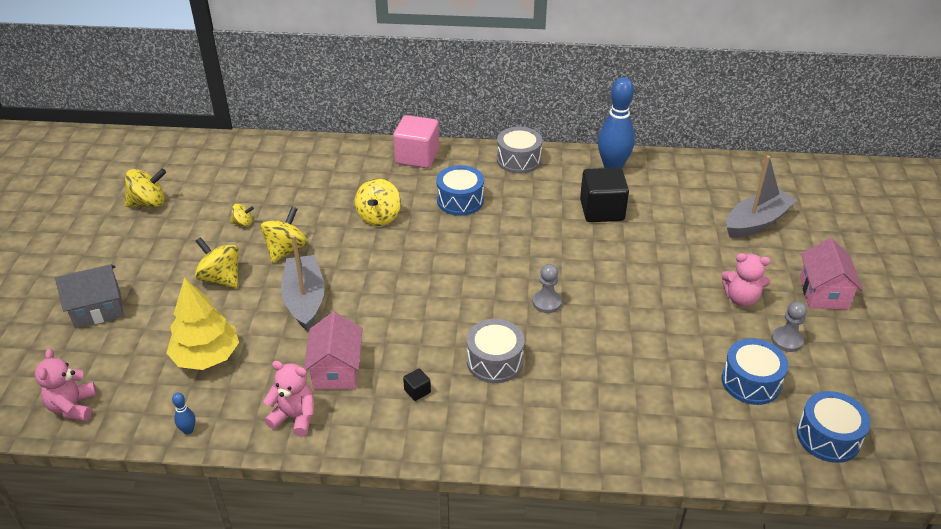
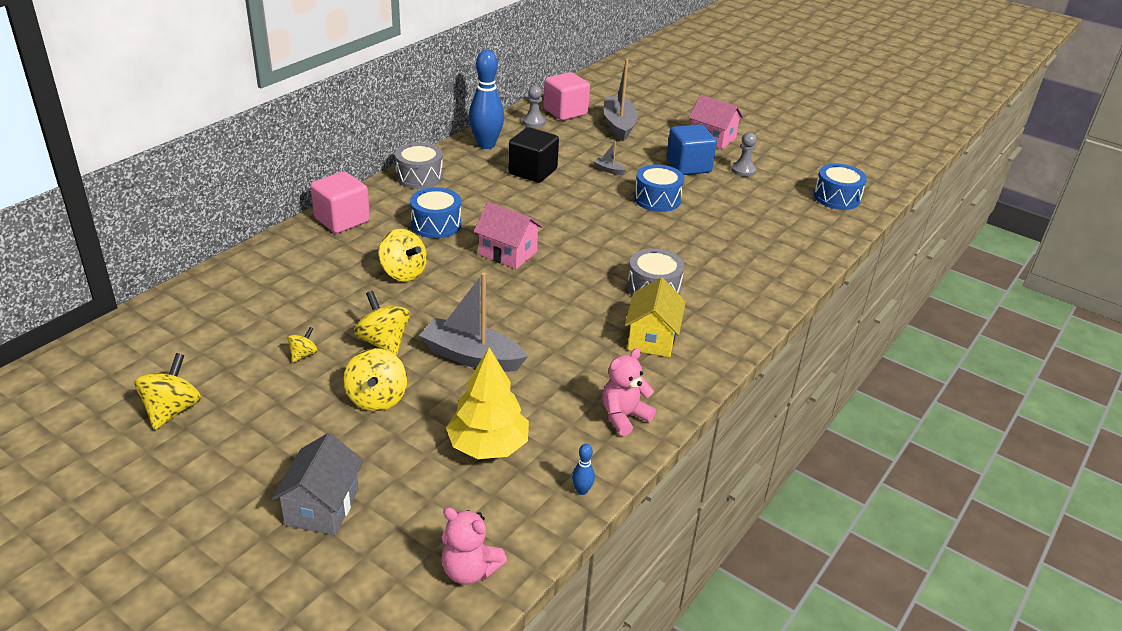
camera: 60 degrees left, 5 degrees down
yellow spinning top [195,237,239,288] -> yellow spinning top turned 75 degrees counterclockwise [343,348,407,411]
pink house [304,312,362,390] -> pink house moved to [474,202,543,269]
black cube [403,368,431,401] -> yellow house [625,277,686,357]
grey pawn [532,264,562,313] -> grey pawn moved to [522,85,546,128]
pink teddy bear [721,253,771,307] -> blue cube [666,124,717,175]
blue drum [722,338,788,405] -> blue drum moved to [634,164,684,212]
none -> pink cube [543,72,590,121]
none -> grey boat [594,141,626,175]

